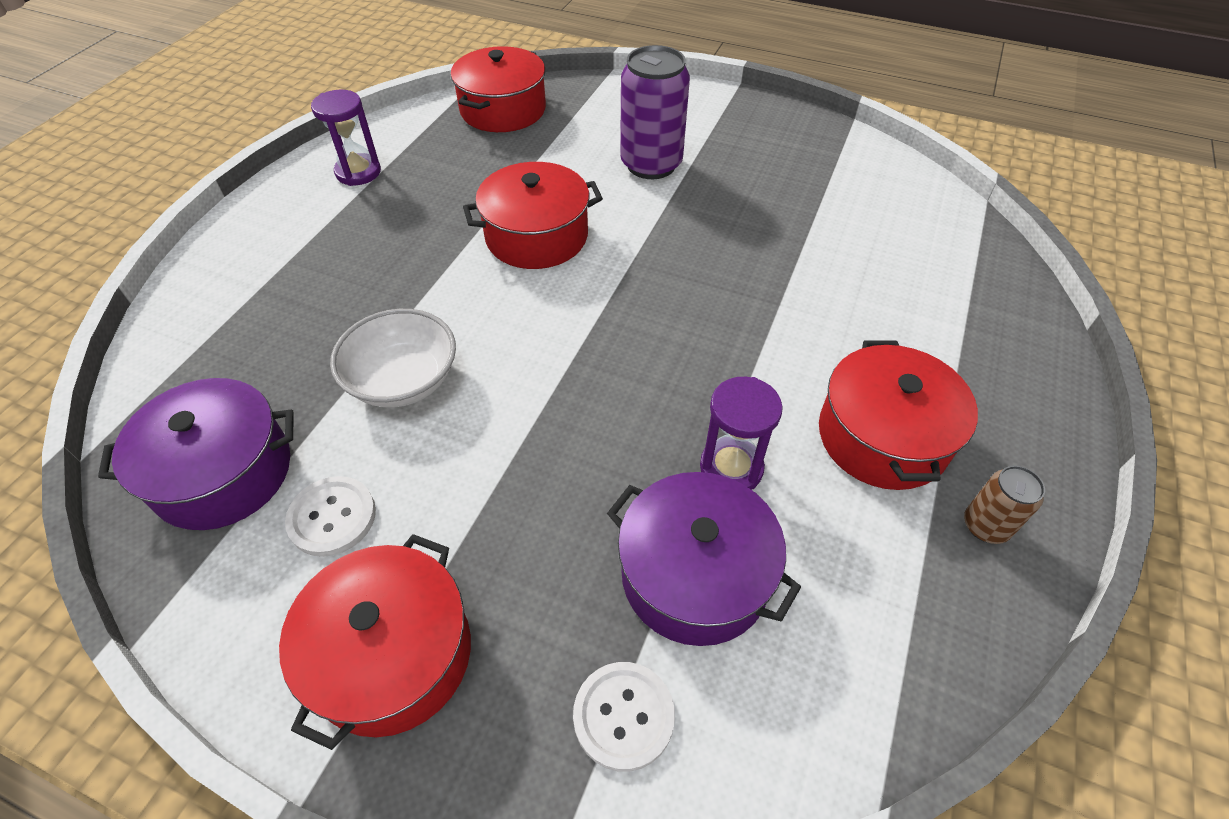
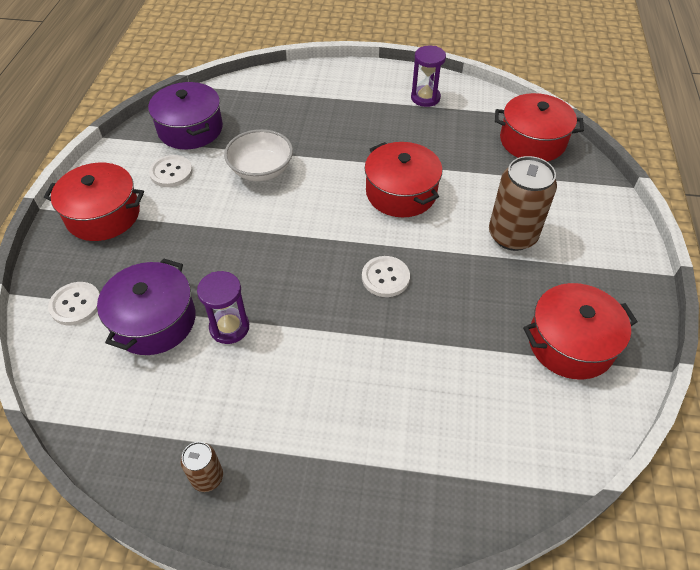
camera: 75 degrees right, 0 degrees up
purple can [620,45,690,179] -> brown can [489,156,557,251]
red pot [819,341,978,490] -> red pot moved to [523,283,637,380]
none -> white button [362,256,410,297]

